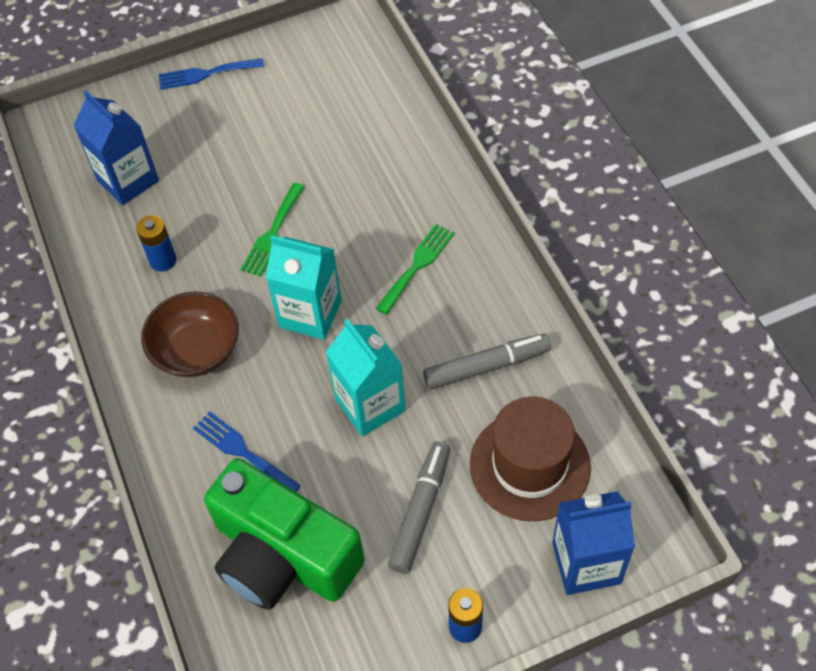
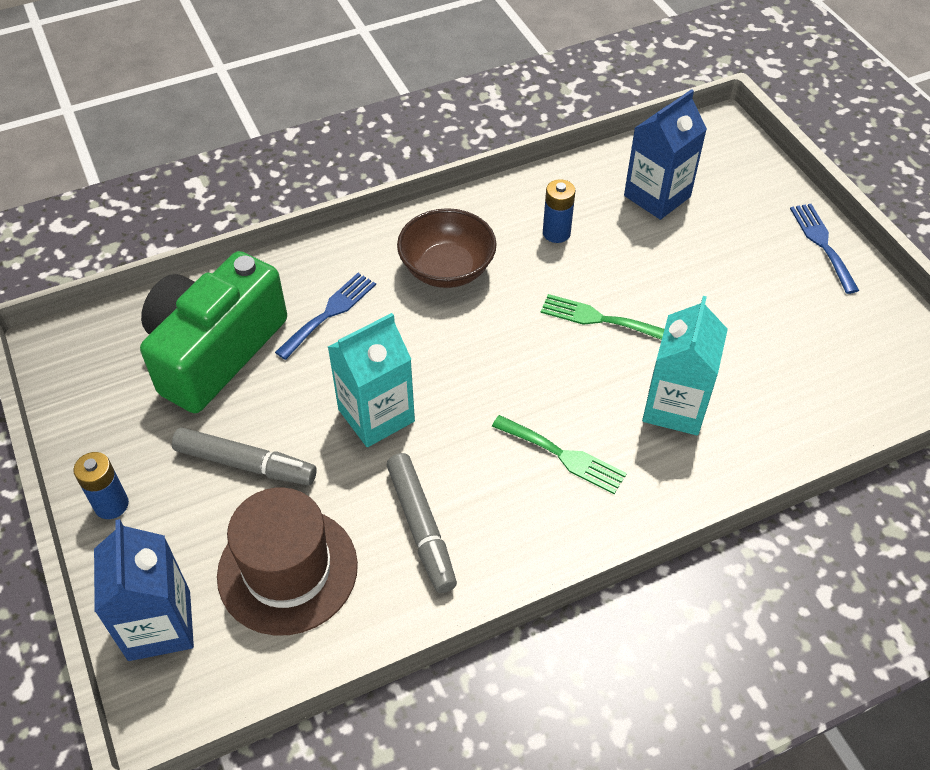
camera: 85 degrees right, 5 degrees down
turquoise carton [266,235,342,340] -> turquoise carton moved to [642,296,728,435]

